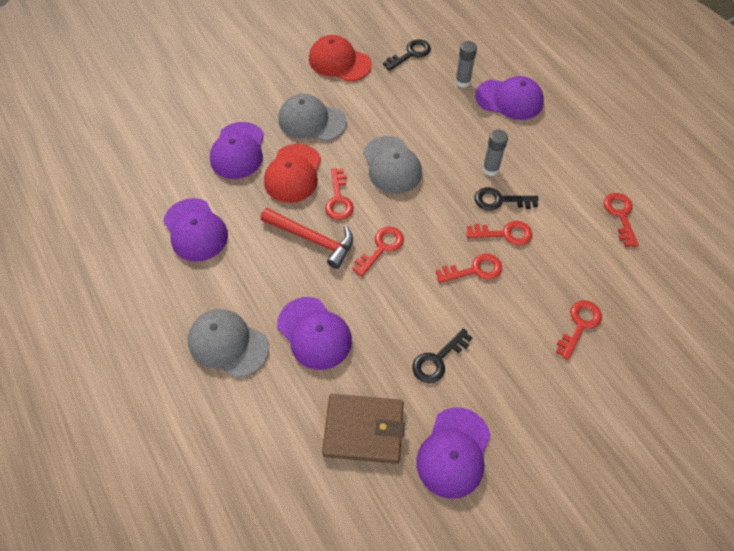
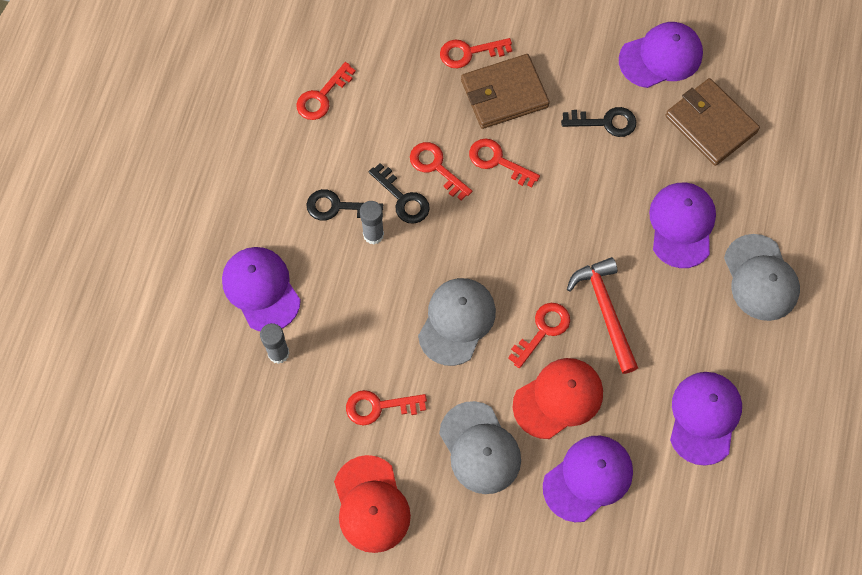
camera: 135 degrees left, 10 degrees up
red key [352,227,404,277] -> red key moved to [346,390,427,425]
black key [383,39,431,71] -> black key moved to [306,189,383,221]
none -> brown wallet [461,54,550,129]

